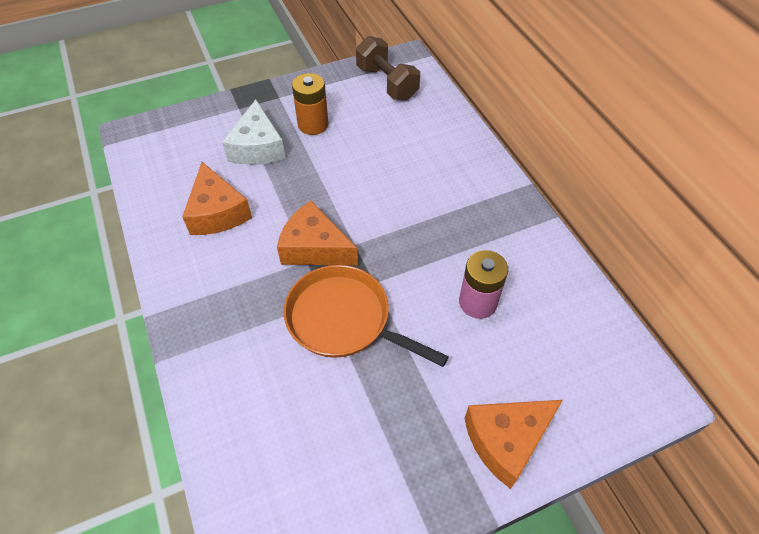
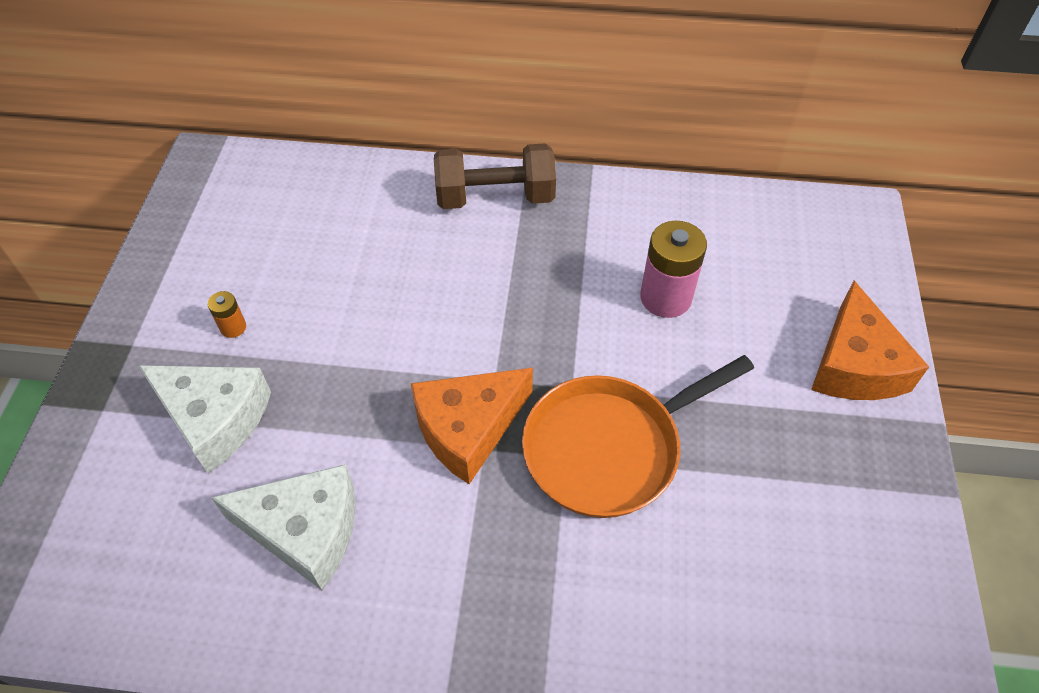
camera: 60 degrees left, 0 degrees up
orange cheese [182,162,252,235] -> white cheese [211,464,355,590]
orange battery [292,73,328,135] -> orange battery [207,291,246,338], size x0.49
brown dumbbell [356,36,420,101] -> brown dumbbell moved to [434,143,556,209]

